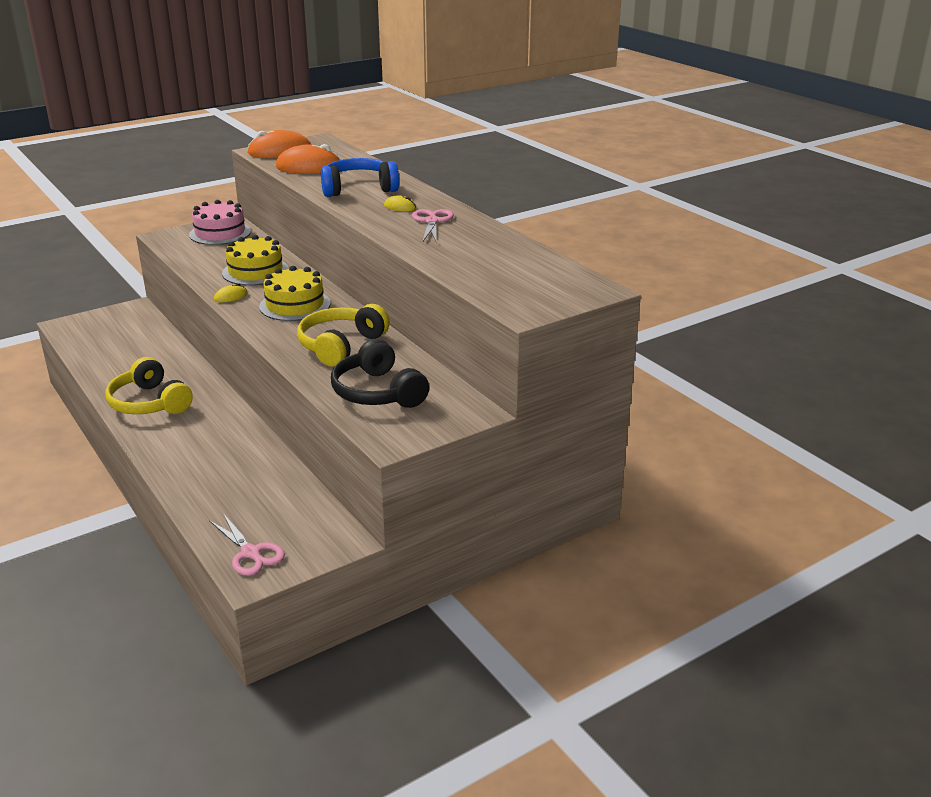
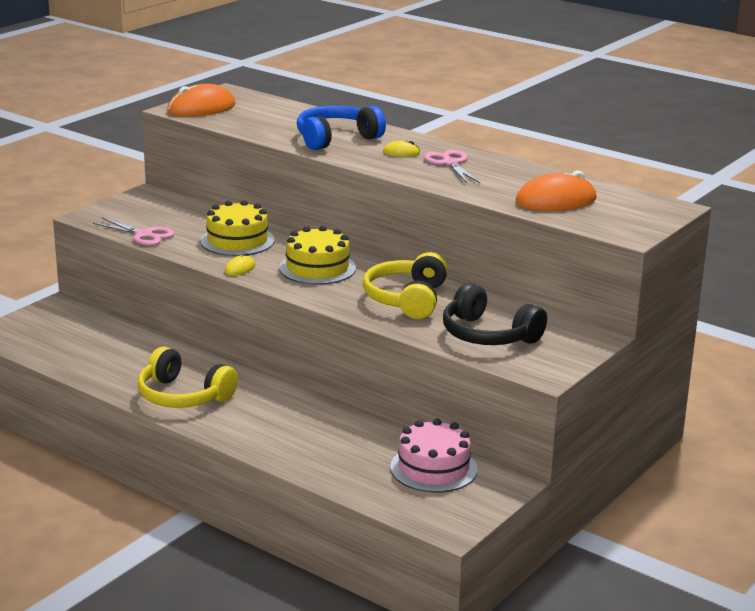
camera: 20 degrees left, 5 degrees down
pink cake [189,200,251,245] -> pink cake moved to [390,419,478,493]
pink scissors [209,513,285,576] -> pink scissors moved to [93,218,175,246]
orange mouse [276,144,341,174] -> orange mouse moved to [515,171,597,211]

